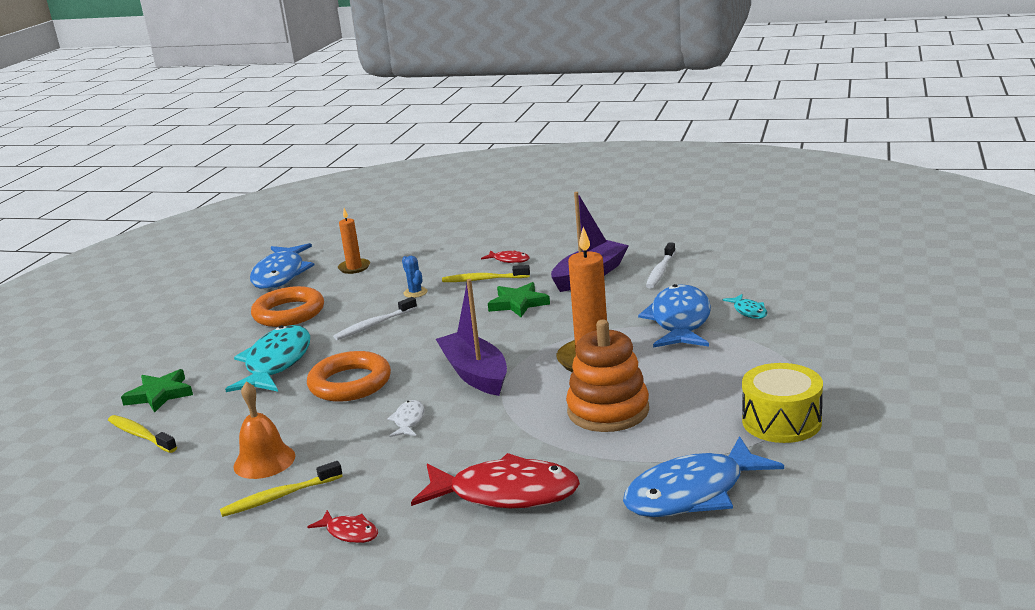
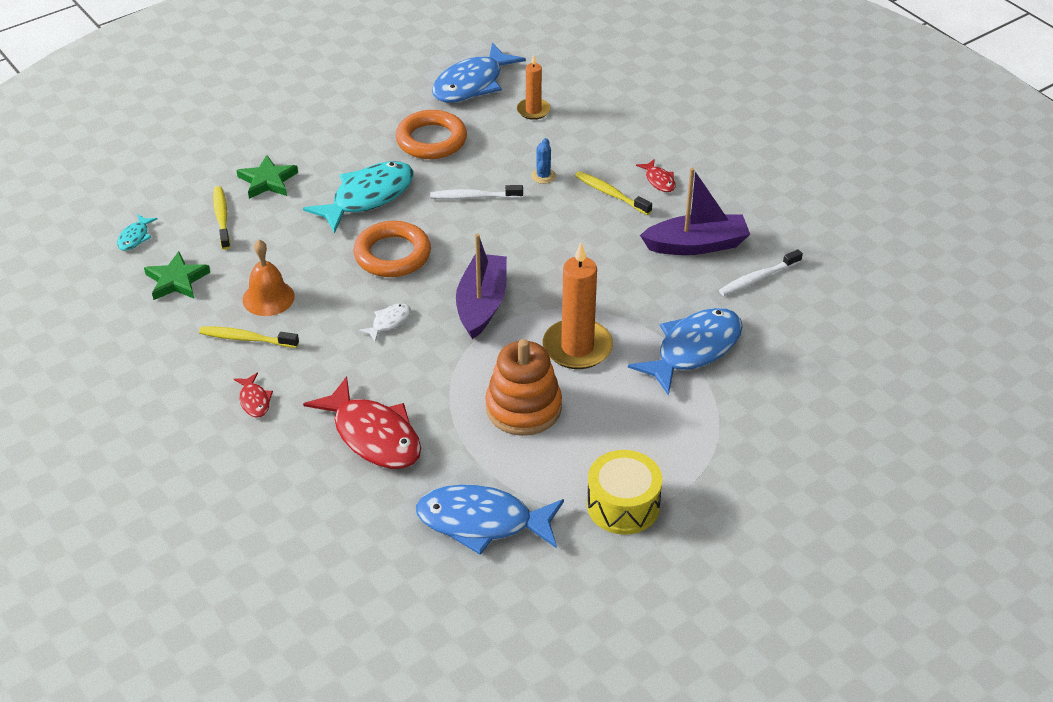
camera: 35 degrees right, 20 degrees up
green star [488,282,550,317] -> green star moved to [144,251,210,300]
turquoise fish [723,294,767,319] -> turquoise fish moved to [117,214,158,251]

